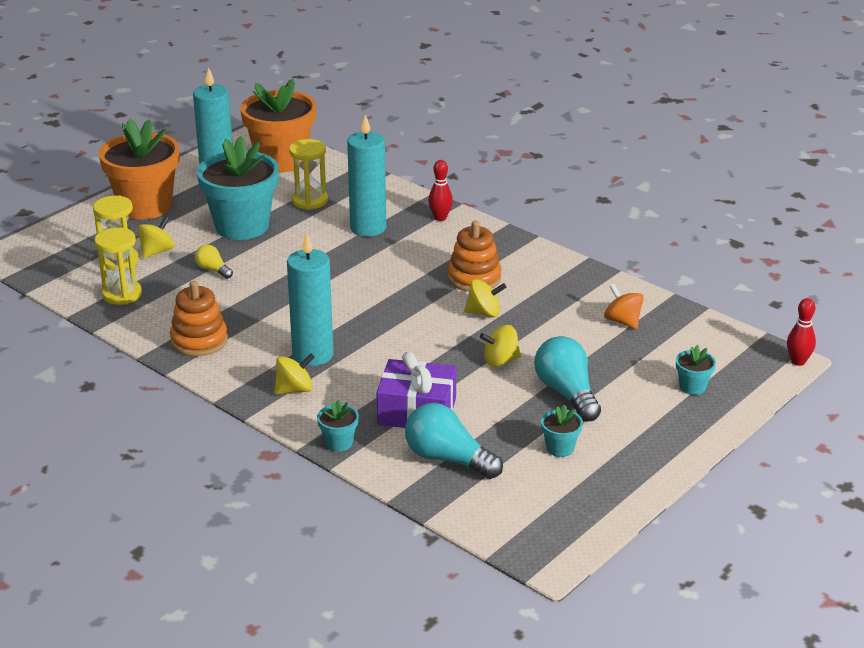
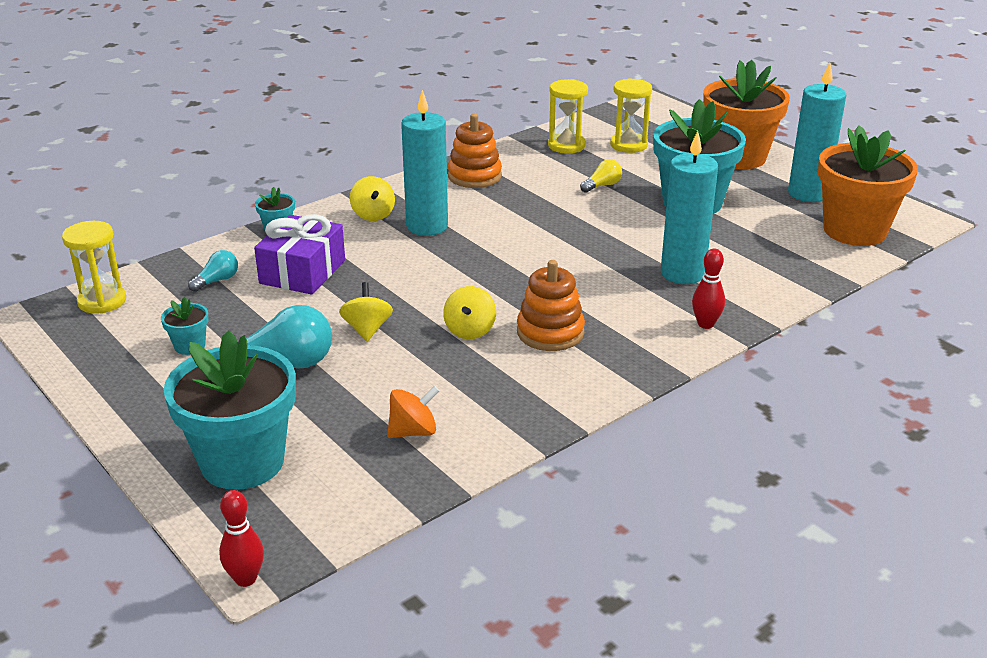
camera: 100 degrees right, 0 degrees up
yellow spinning top [137,216,174,258] -> none
yellow hourglass [289,139,328,210] -> yellow hourglass moved to [62,221,126,314]
turquoise light bulb [405,403,503,479] -> turquoise light bulb [188,250,238,292], size x0.52
turquoise flower pot [676,345,716,395] -> turquoise flower pot [164,330,296,490], size x2.37

